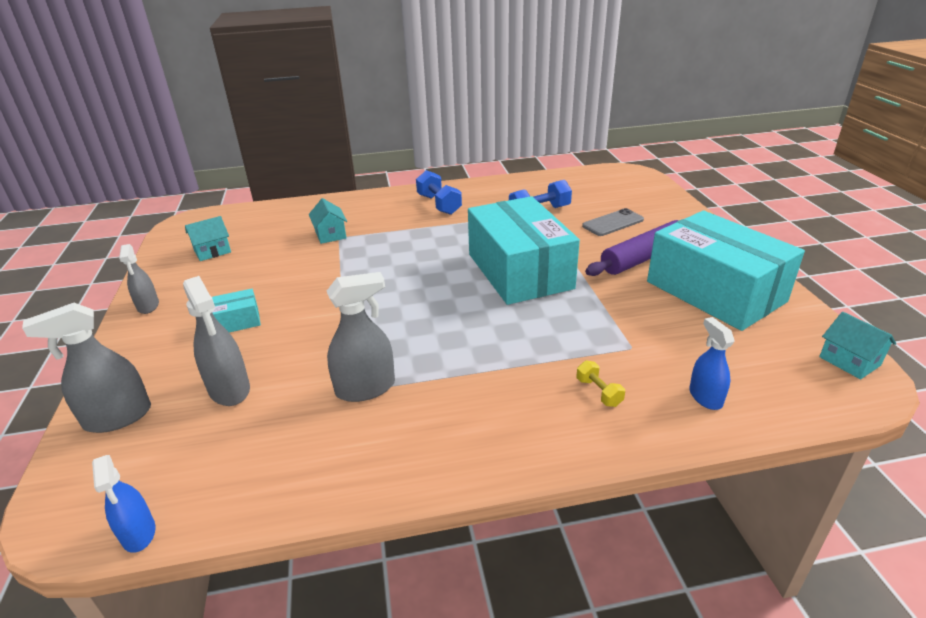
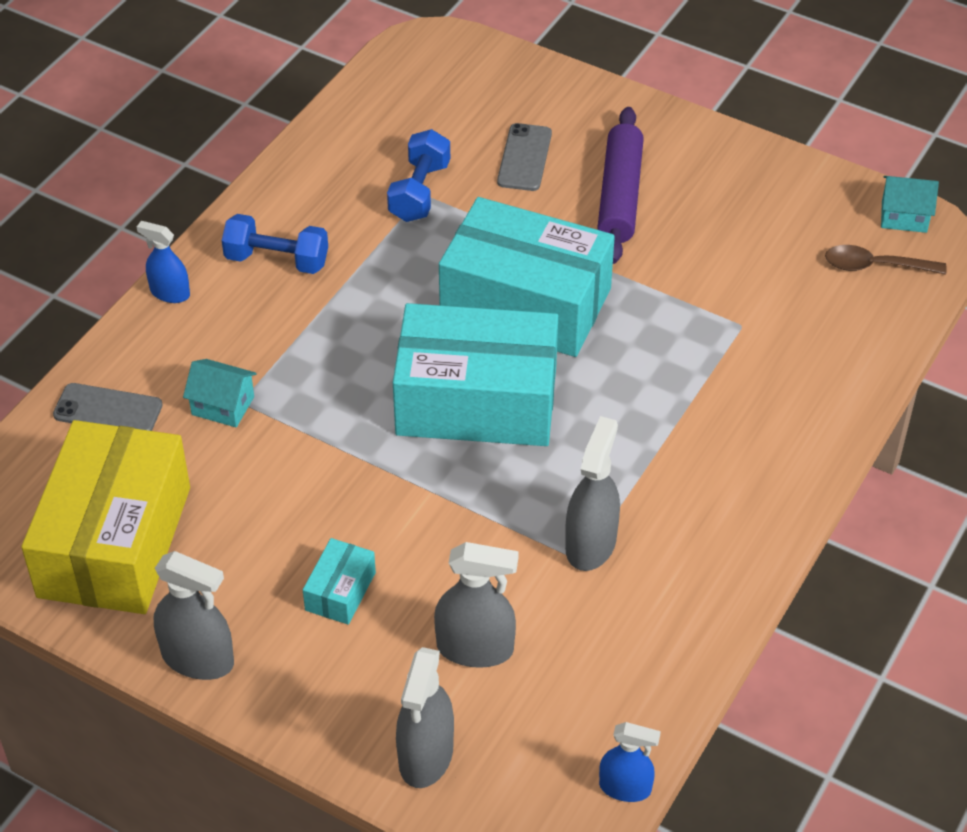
camera: 50 degrees left, 15 degrees up
grey spray bottle [119,244,159,314] -> grey spray bottle [154,551,234,680], size x1.55
turquoise house [185,216,231,261] -> yellow box [21,420,190,614]
yellow dumbbell [577,360,625,407] -> none
turquoise box [647,211,805,331] -> turquoise box moved to [393,303,558,446]
blue spray bottle [689,317,735,410] -> blue spray bottle moved to [137,221,190,303]
none -> grey phone [53,383,163,431]
none -> brown spoon [825,245,947,275]

